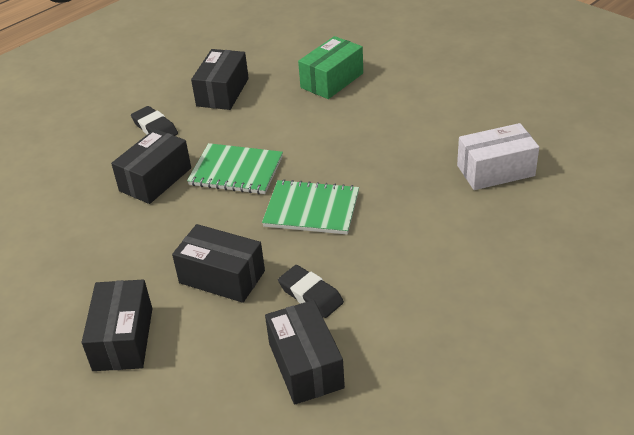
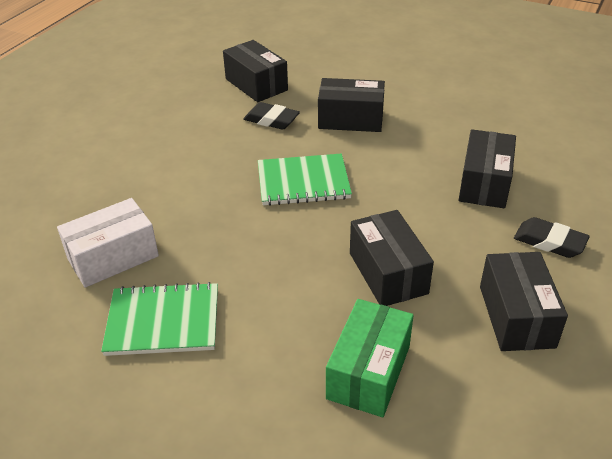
camera: 160 degrees right, 0 degrees up
black box [82,279,152,371] -> black box moved to [350,210,434,306]
green notebook [187,143,283,194] -> green notebook moved to [101,282,218,356]

